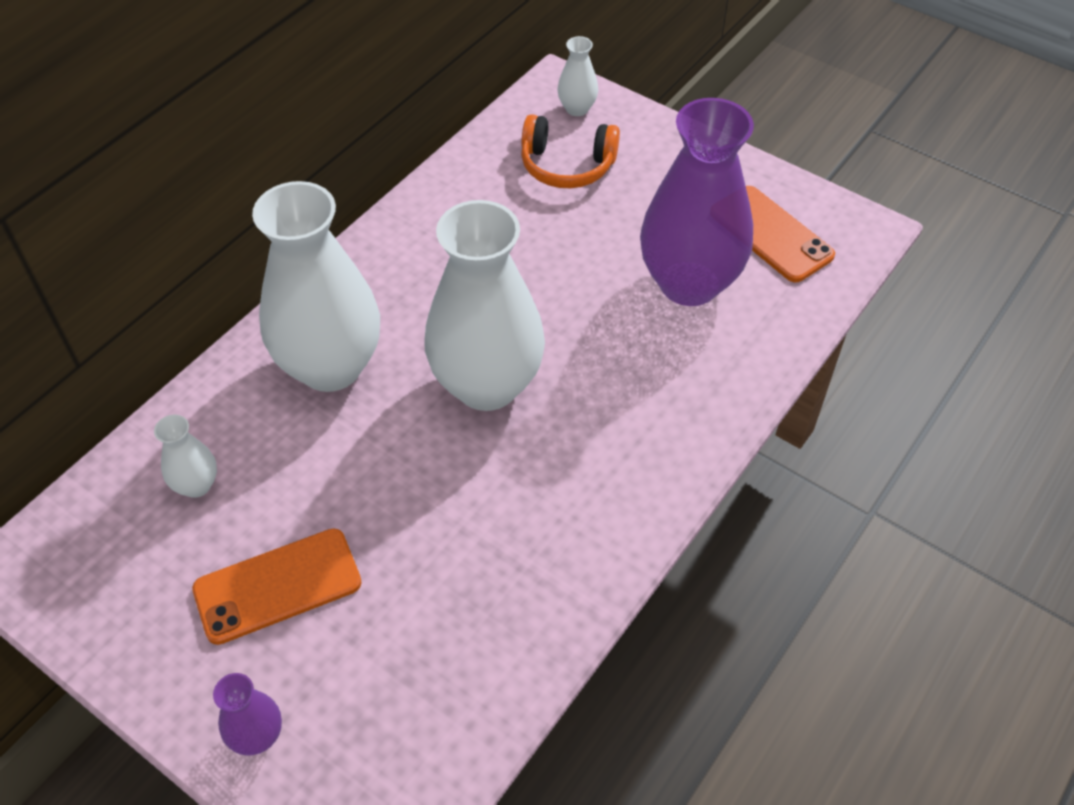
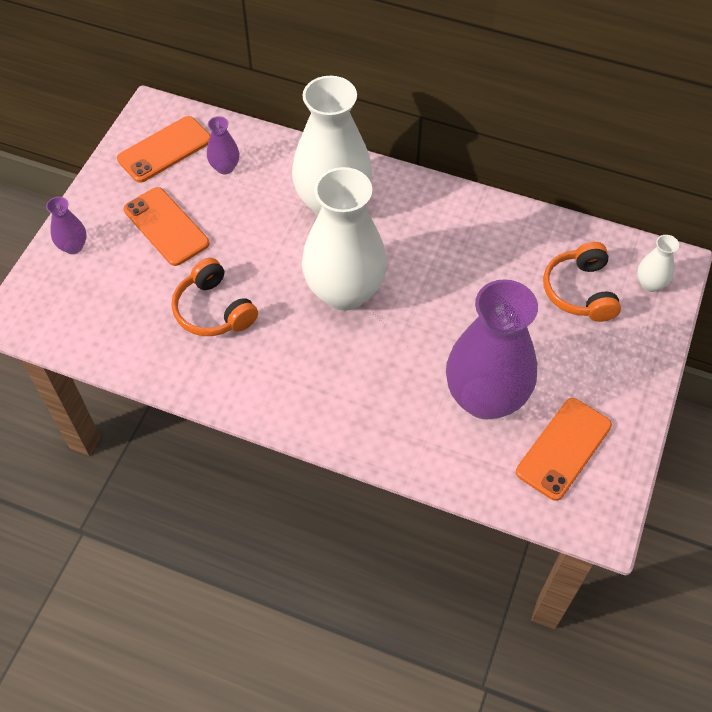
camera: 75 degrees right, 5 degrees up
white vase [154,415,217,498] -> purple vase [207,116,239,174]
none -> orange phone [117,116,210,183]
none -> orange headphones [172,258,258,336]

